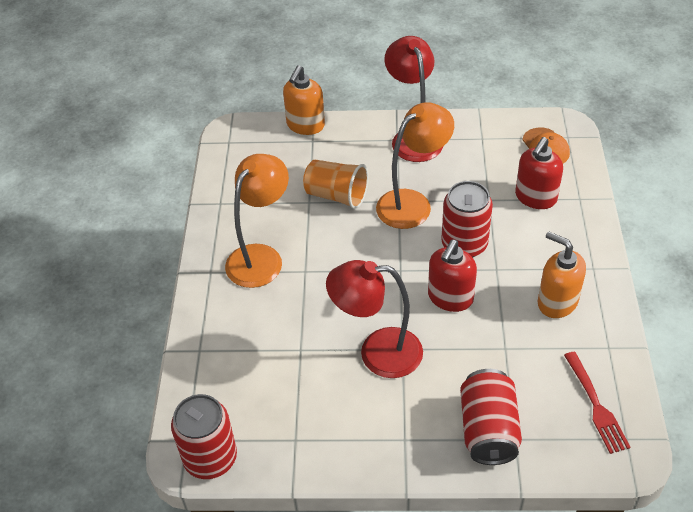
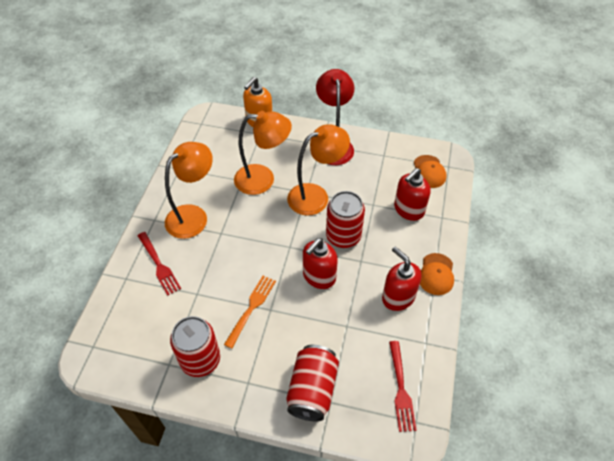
camera: 10 degrees right, 5 degrees up
red can [171,394,237,479] -> red can moved to [170,316,220,377]
orange cup [303,160,369,209] -> orange lamp [234,111,292,195]
red lamp [326,260,423,378] -> orange fork [224,276,276,349]
orange soap dispenser [538,231,586,318] -> red soap dispenser [382,247,422,311]
none -> red fork [138,232,181,296]
none -> orange cap [420,253,454,295]

